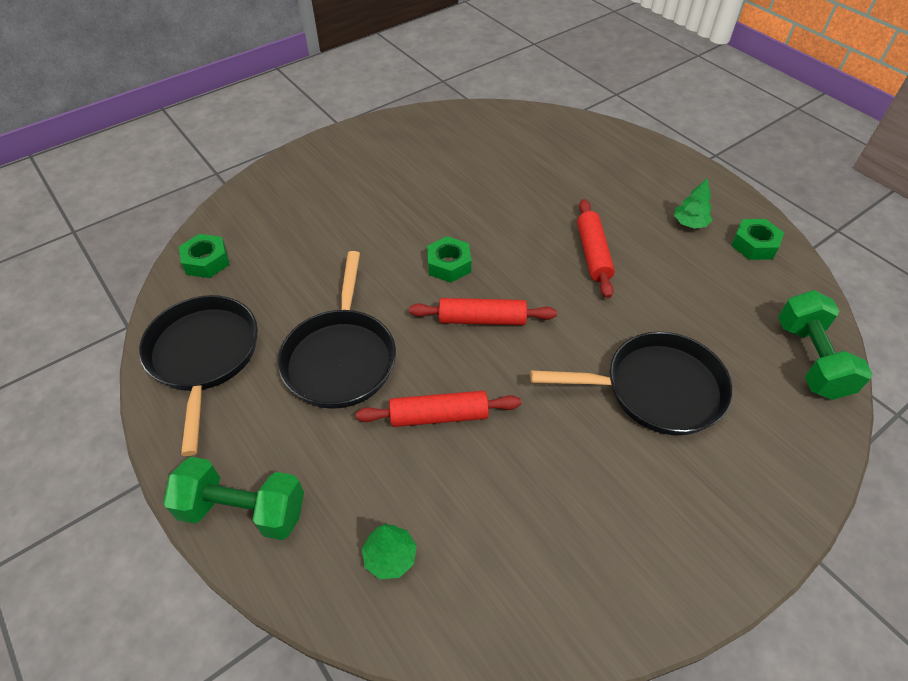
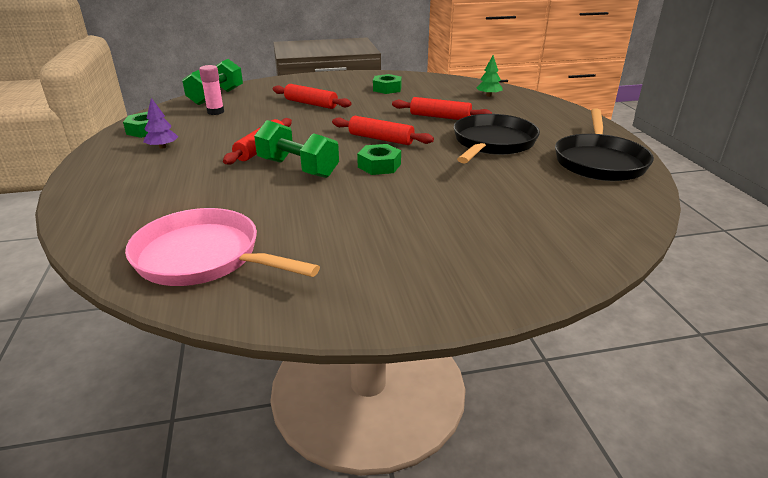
camera: 155 degrees left, 20 degrees down
green dumbbell [163,457,304,540] -> green dumbbell moved to [254,120,339,178]
green nut [179,234,229,278] -> green nut moved to [373,74,402,94]
black pan [530,332,733,435] -> red rolling pin [273,84,351,109]
green tree [674,178,712,229] -> purple tree [143,98,178,149]
none -> pink pan [125,208,320,286]
none -> pink glue stick [199,65,224,115]

